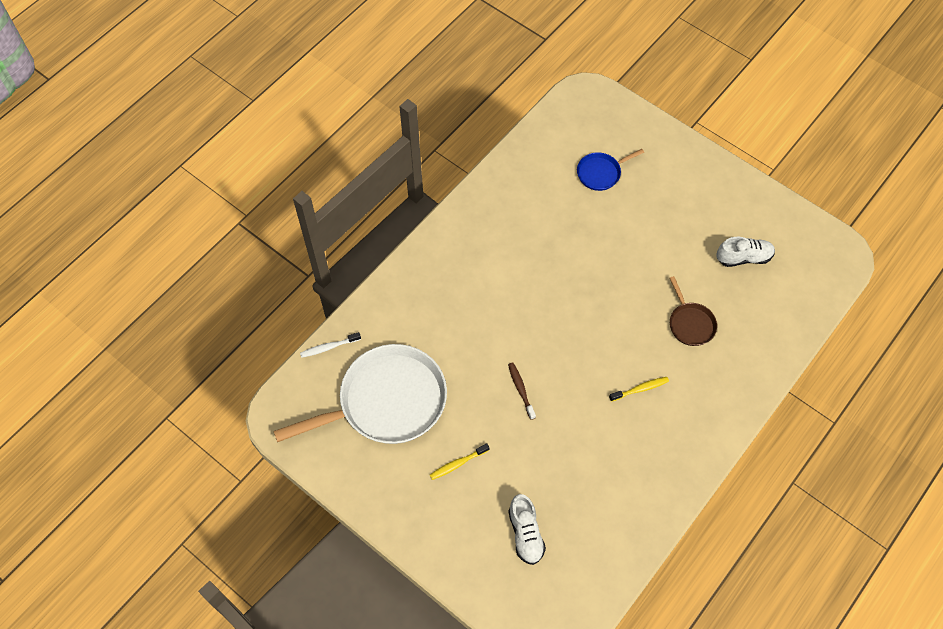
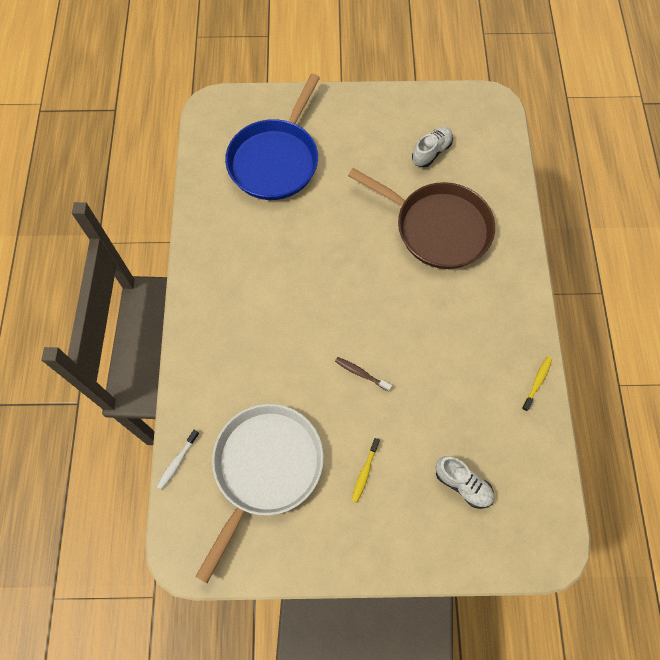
camera: 40 degrees left, 5 degrees up
blue pan [577,149,644,191] -> blue pan [225,74,320,200], size x2.17
yellow toothbrush [609,377,669,402] -> yellow toothbrush moved to [522,357,552,411]
brown pan [670,276,717,346] -> brown pan [348,168,495,269], size x2.17

